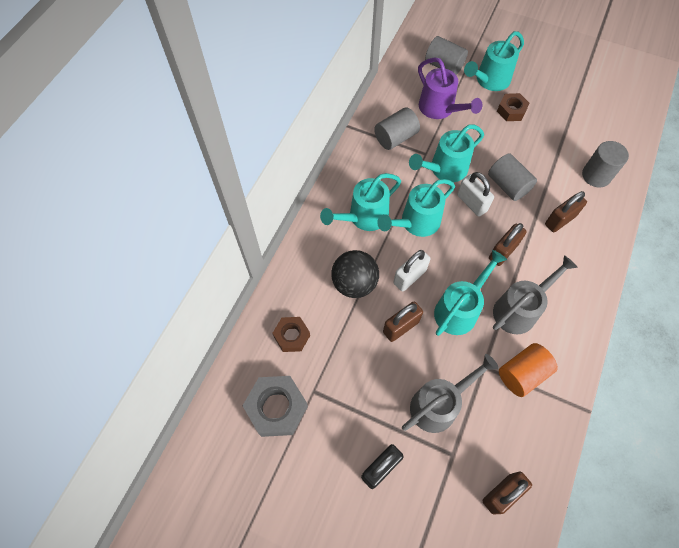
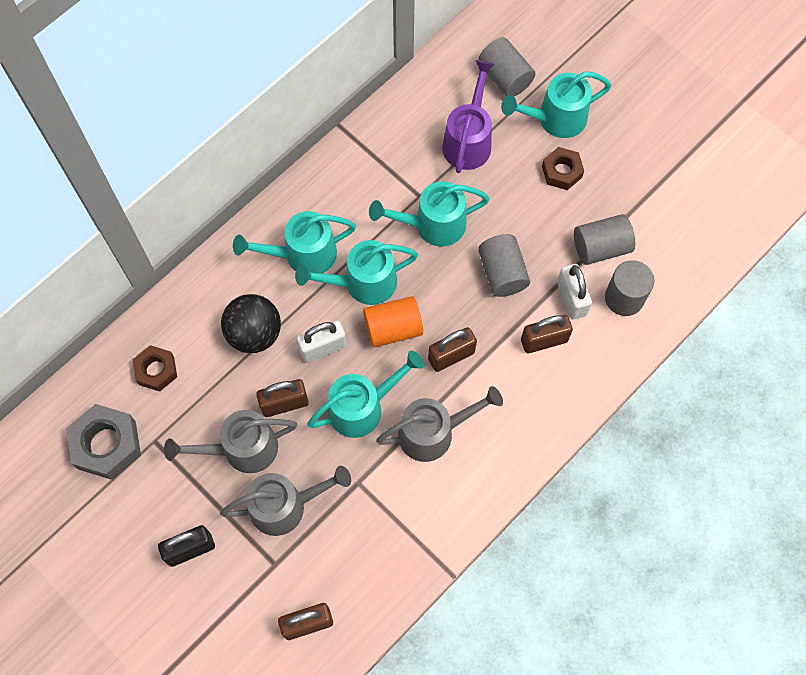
camera: 20 degrees right, 5 degrees up
grey cylinder [374,107,420,150] -> grey cylinder moved to [574,214,635,265]
purple watering can [418,57,483,119] -> purple watering can turned 150 degrees counterclockwise [442,60,495,173]
white padlock [457,172,494,217] -> white padlock moved to [557,264,592,320]
orange cylinder [499,343,558,397] -> orange cylinder moved to [363,296,423,347]
none -> grey watering can [164,410,297,473]

